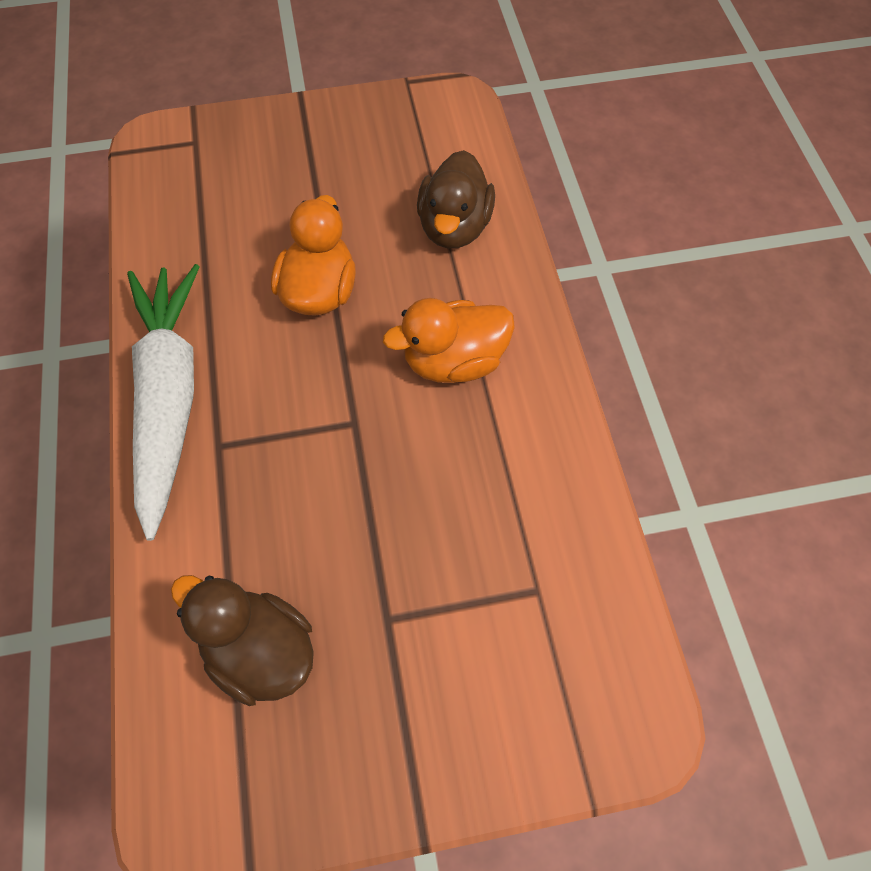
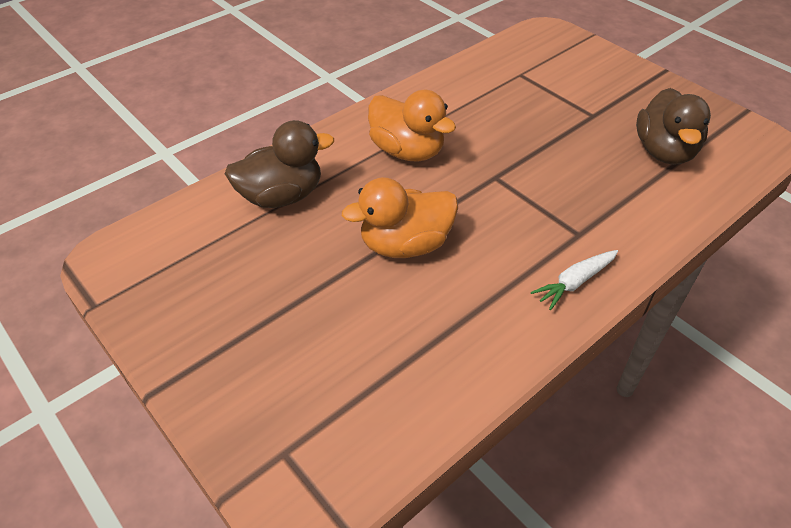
camera: 120 degrees left, 15 degrees down
white carrot [127,264,200,541] -> white carrot [531,250,618,310], size x0.40

